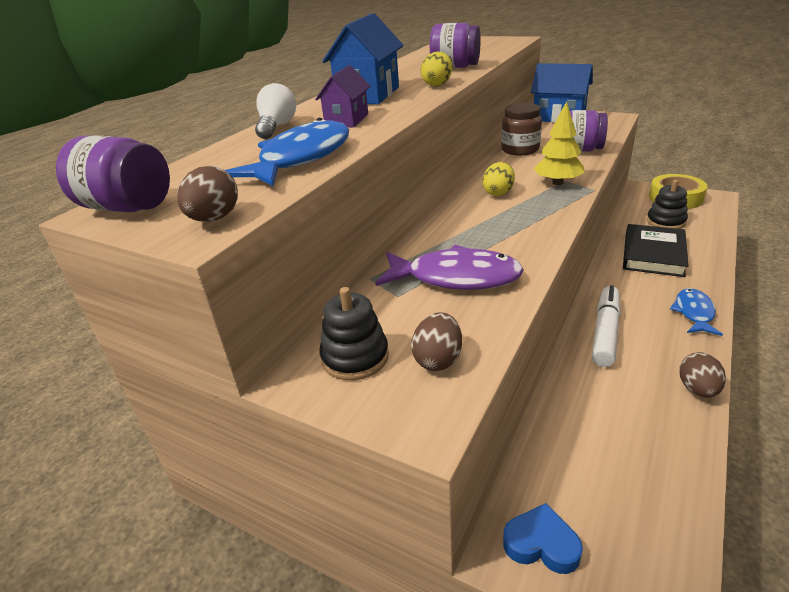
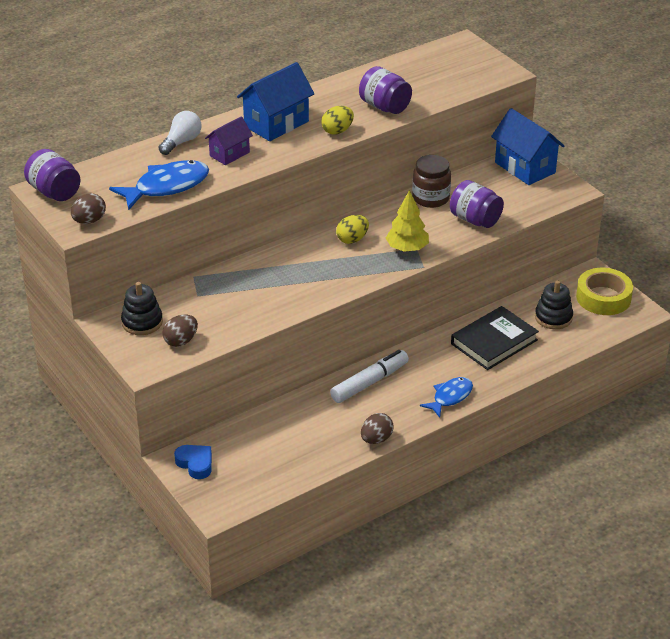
camera: 25 degrees right, 5 degrees up
purple fish [375,245,524,290] -> none

